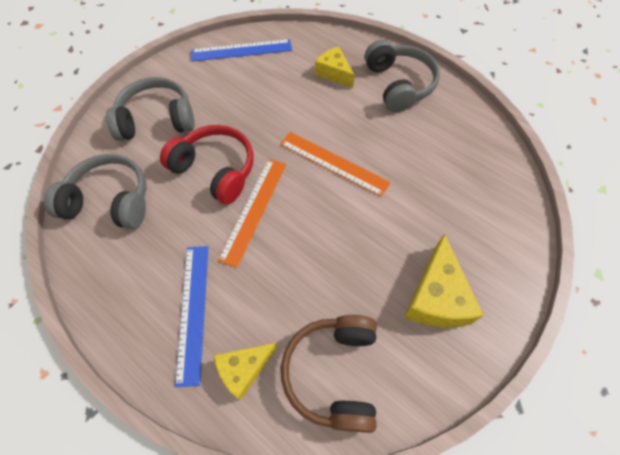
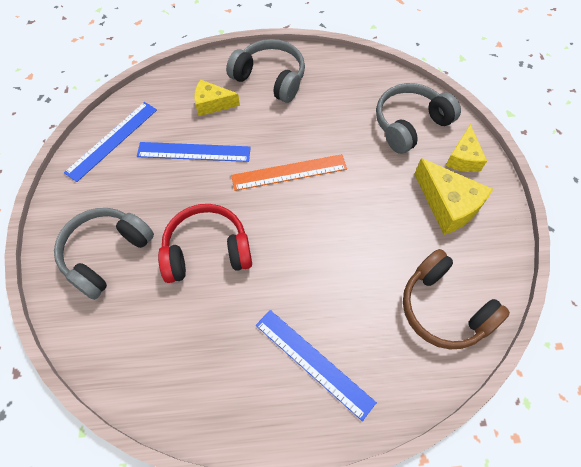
camera: 45 degrees left, 0 degrees up
grey headphones [44,154,146,229] -> grey headphones moved to [376,83,461,154]
yellow cheese [214,343,278,400] -> yellow cheese moved to [445,124,487,172]
orange ruler [218,159,286,268] -> none
none -> blue ruler [137,142,251,162]

